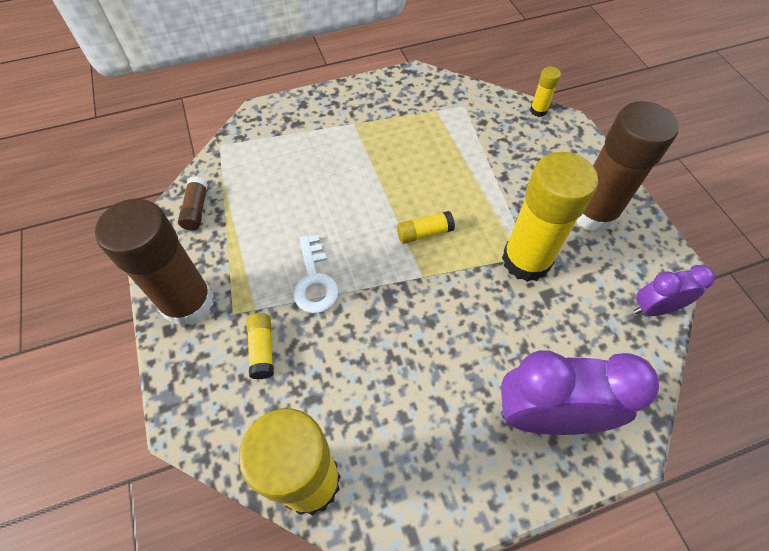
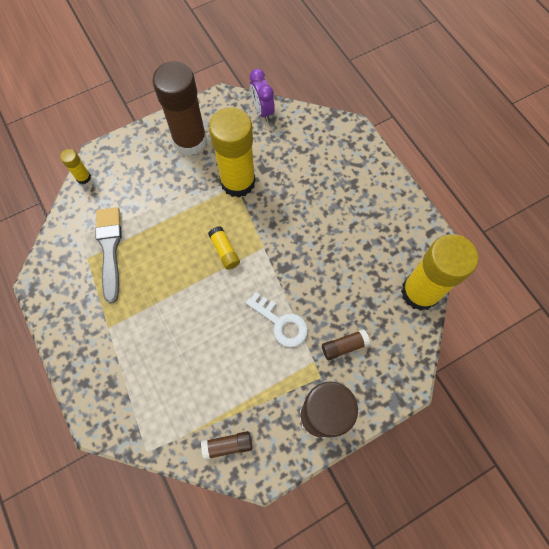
camera: 100 degrees left, 10 degrees up
yellow glue stick [246,313,274,379] -> brown glue stick [322,329,370,360]
white key [293,235,339,313] -> white key turned 60 degrees clockwise [246,293,308,347]
purple clock [501,350,659,435] -> none
none -> grey brush [95,207,122,303]

